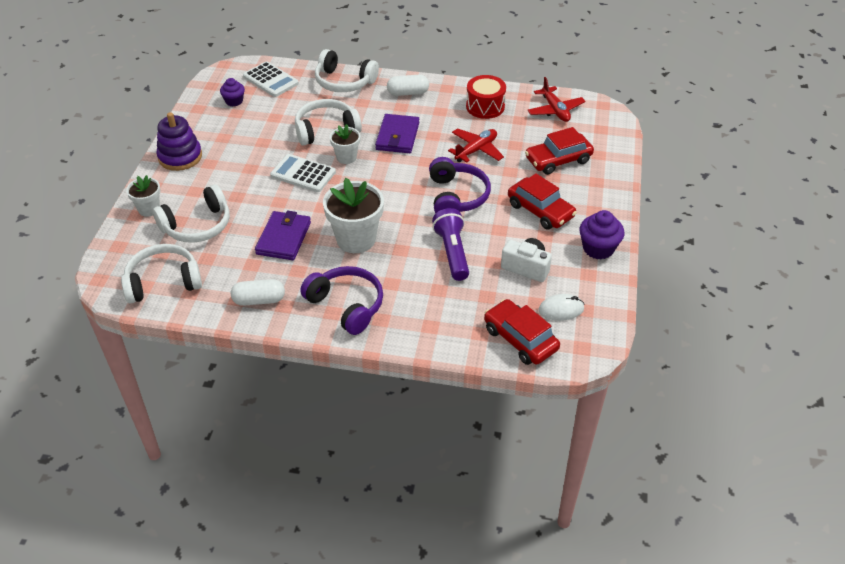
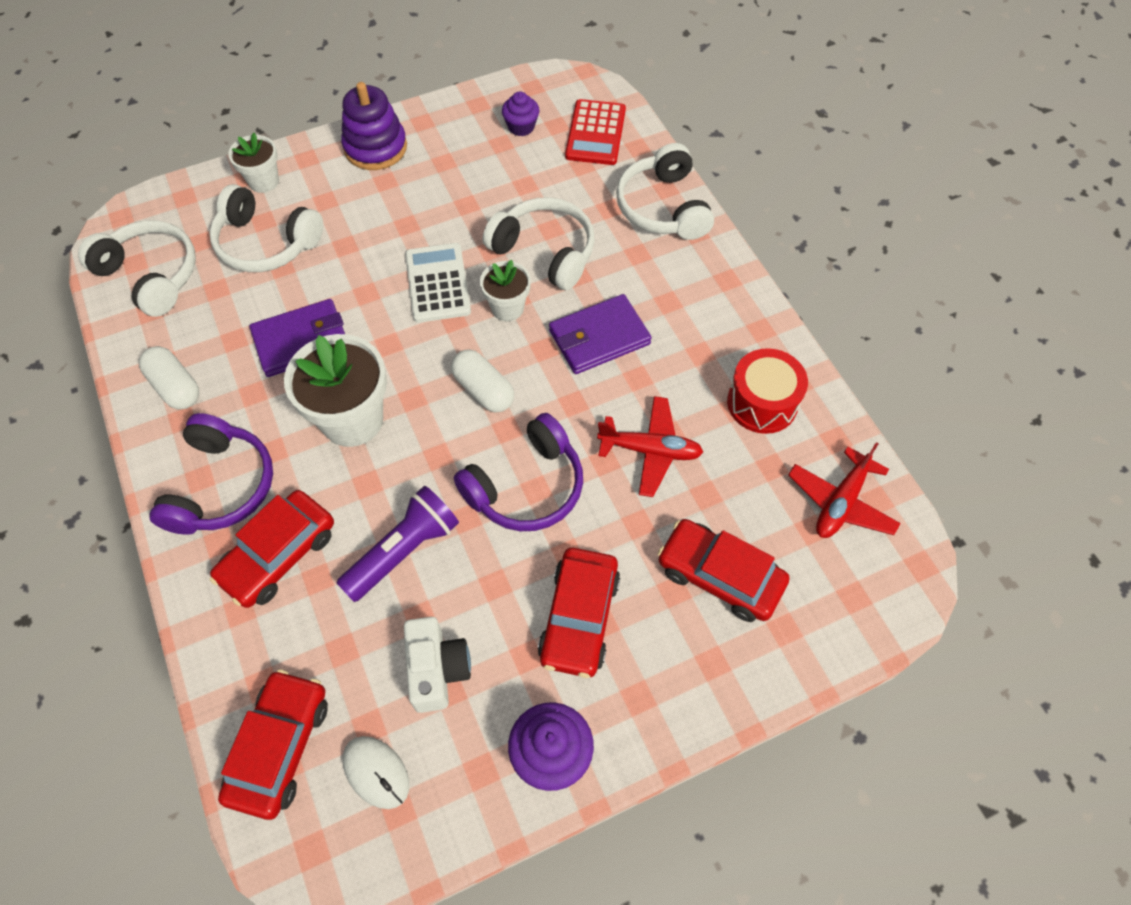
camera: 55 degrees right, 15 degrees up
white calculator [243,61,299,97] -> red calculator [565,99,626,165]
white capsule [387,75,429,96] -> white capsule moved to [451,350,514,412]
none -> red car [210,490,334,608]

